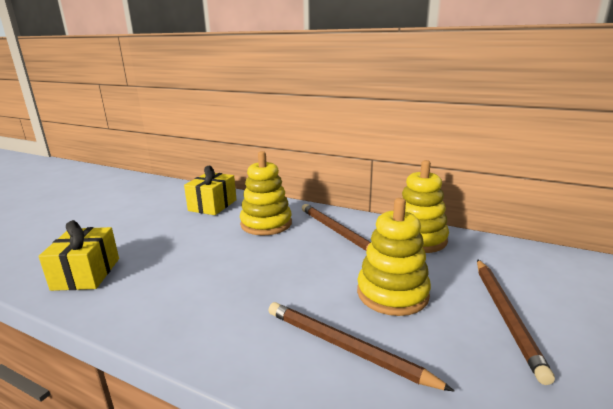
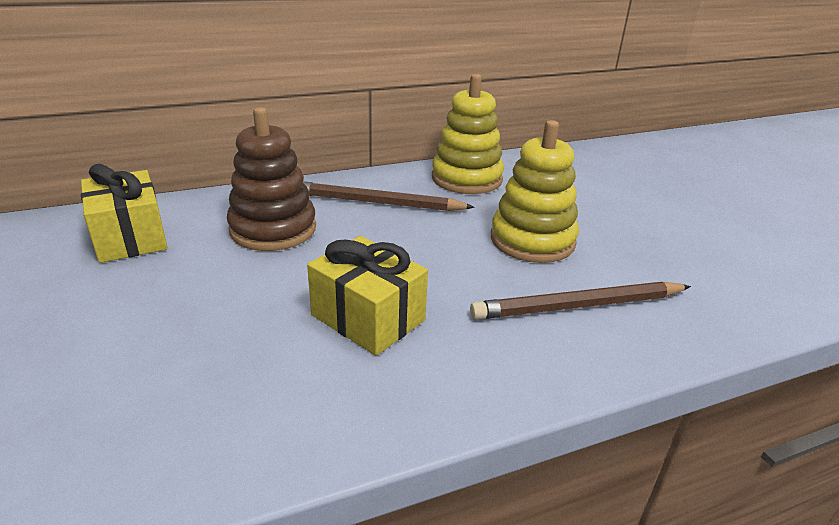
camera: 50 degrees left, 10 degrees up
yellow gift [39,220,119,291] -> yellow gift moved to [307,236,428,356]
yellow stacking toy [240,151,292,235] -> brown stacking toy [227,107,316,251]
brown pencil [477,259,555,385] -> none

